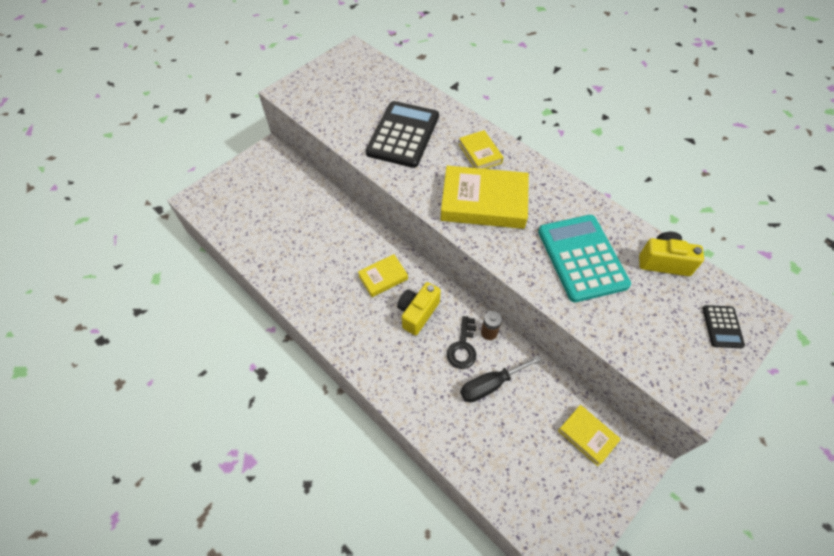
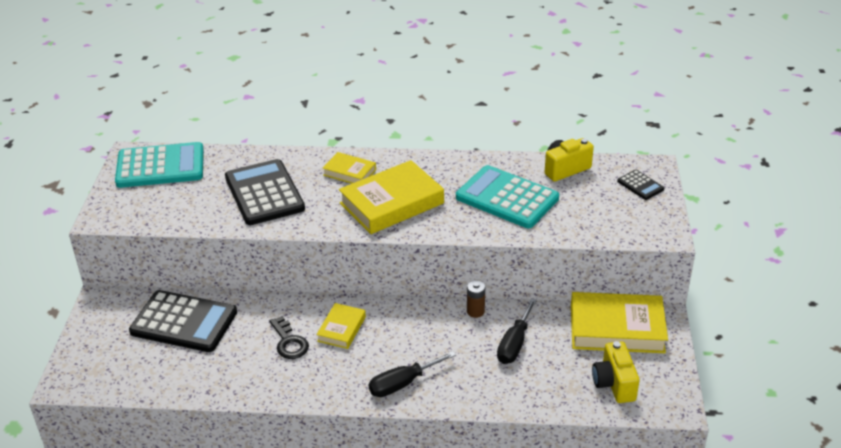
camera: 40 degrees left, 20 degrees down
yellow camera [397,282,441,335] -> yellow camera moved to [592,341,640,403]
black key [447,316,477,369] -> black key moved to [269,316,309,359]
yellow book [558,405,621,466] -> yellow book [571,292,668,353], size x1.89
none -> turquoise calculator [115,142,204,188]
none -> black calculator [129,290,237,352]
none -> black screwdriver [369,351,456,397]

